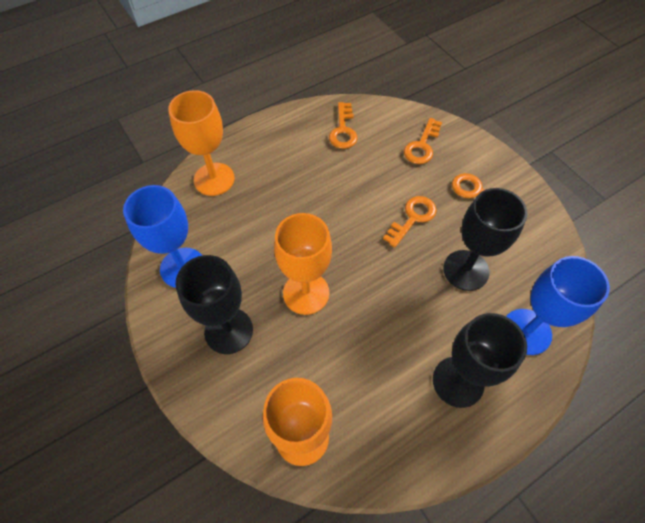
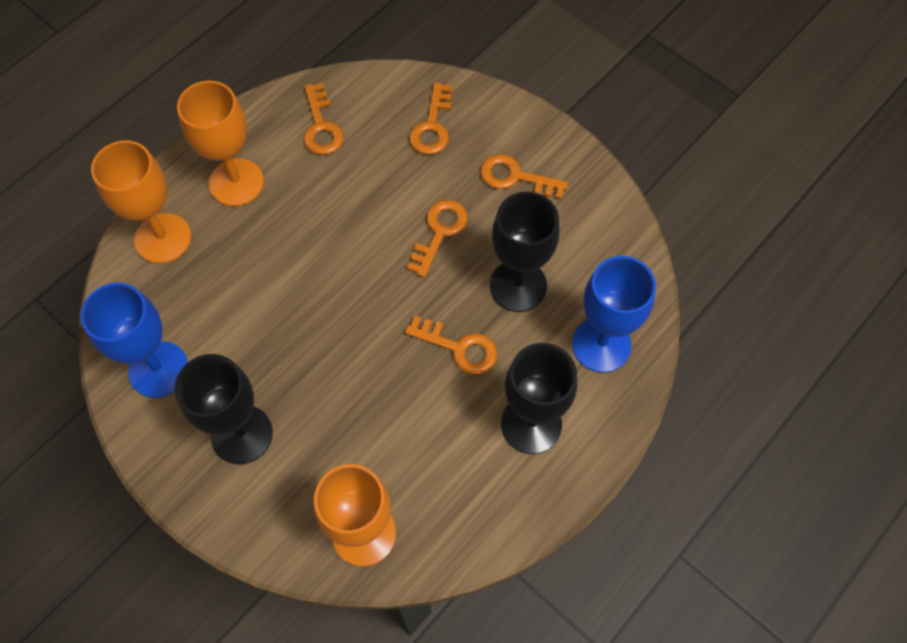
camera: 15 degrees left, 5 degrees up
orange goblet [274,213,332,315] -> orange goblet moved to [177,80,264,206]
none -> orange key [405,316,498,374]

